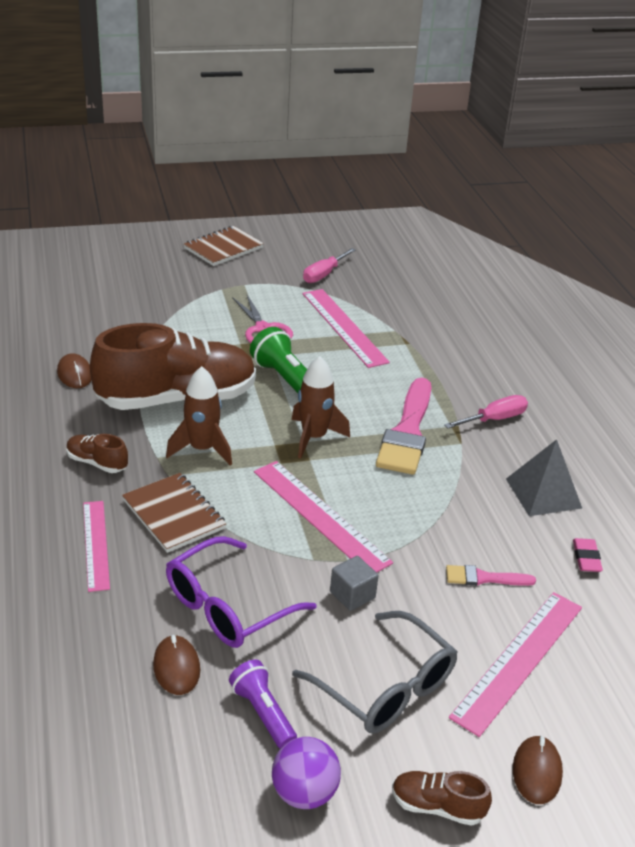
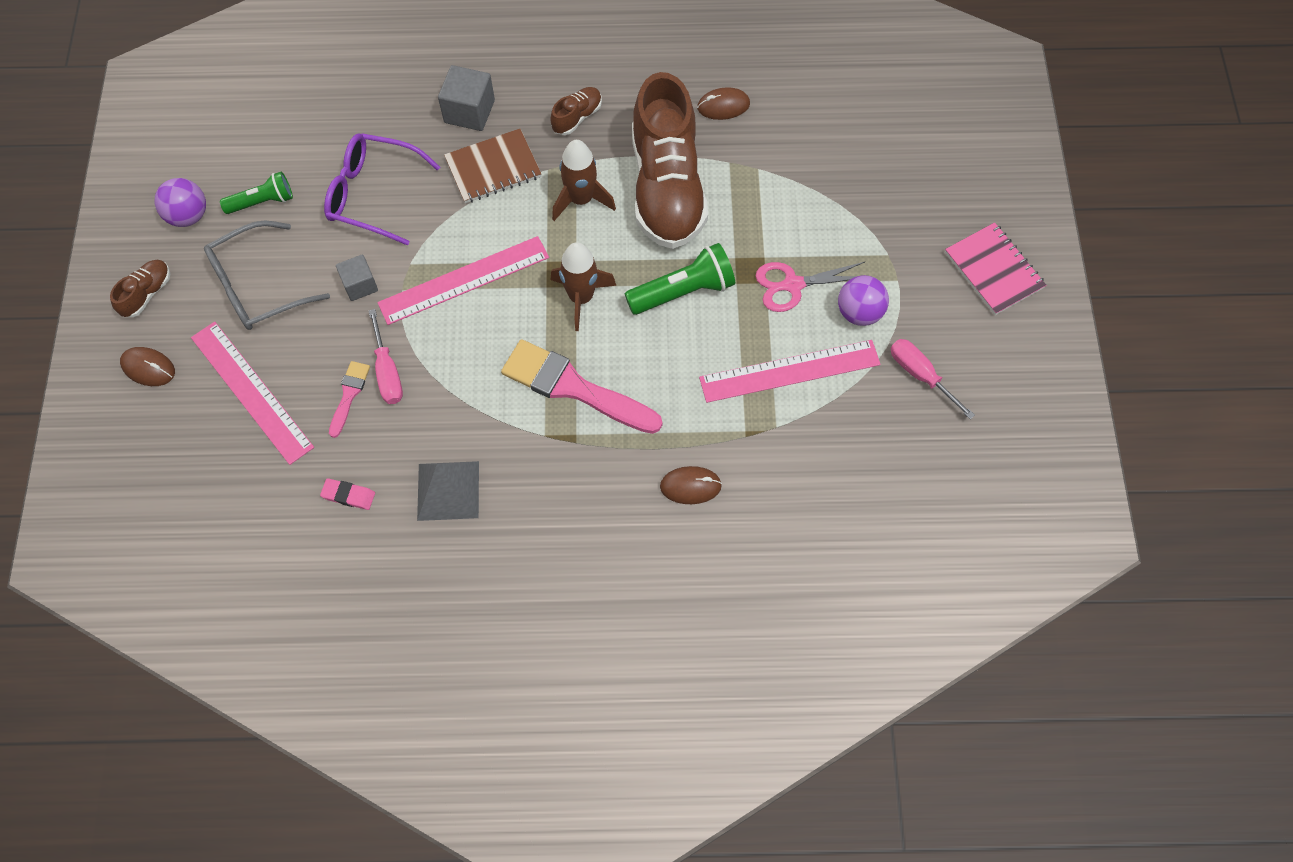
camera: 105 degrees right, 30 degrees up
pink ruler [83,501,110,592] -> grey cube [438,65,495,131]
brown mouse [153,635,200,695] -> brown mouse moved to [660,466,722,504]
purple glasses [166,536,317,648] -> purple glasses turned 45 degrees counterclockwise [324,133,440,246]
brown notebook [184,226,264,266] -> pink notebook [945,222,1046,315]
purple flashlight [229,660,297,749] -> green flashlight [220,172,293,214]
pink screwdriver [444,395,528,429] -> pink screwdriver moved to [369,309,403,404]
none -> purple ball [838,275,889,326]

